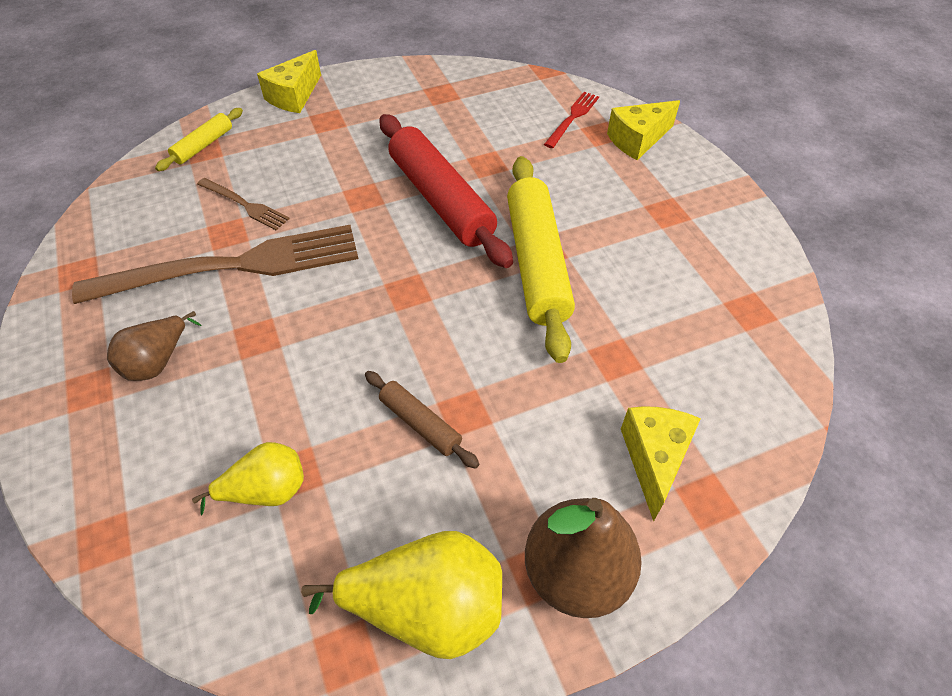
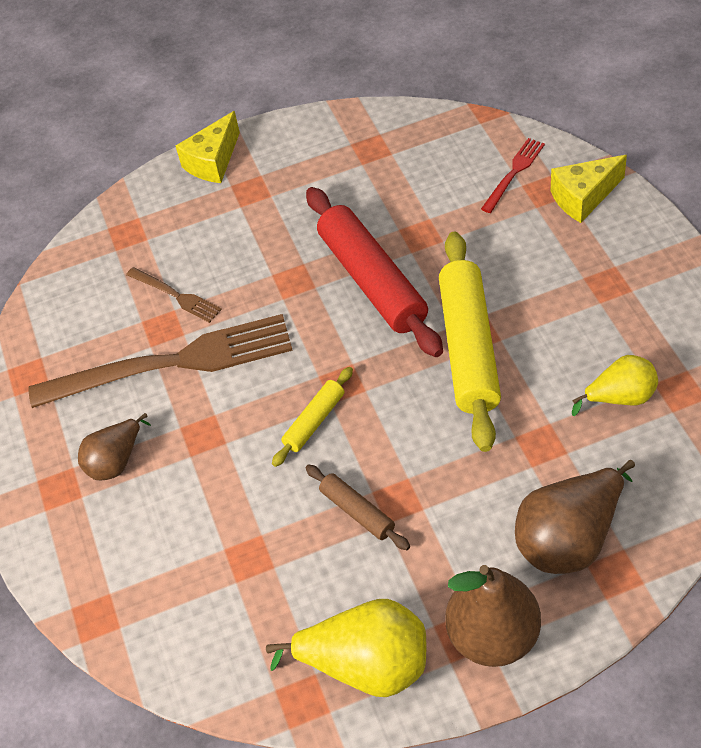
camera: 10 degrees right, 0 degrees up
yellow rolling pin [155,108,243,171] -> yellow rolling pin moved to [272,367,353,467]
yellow pear [192,442,304,515] -> yellow pear moved to [572,355,658,416]
yellow cheese [621,406,701,522] -> brown pear [515,460,635,574]

